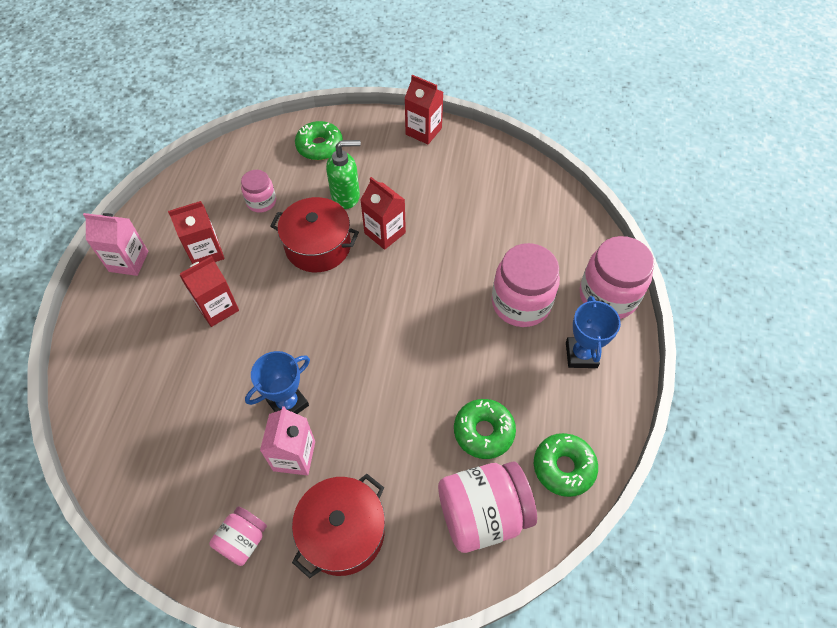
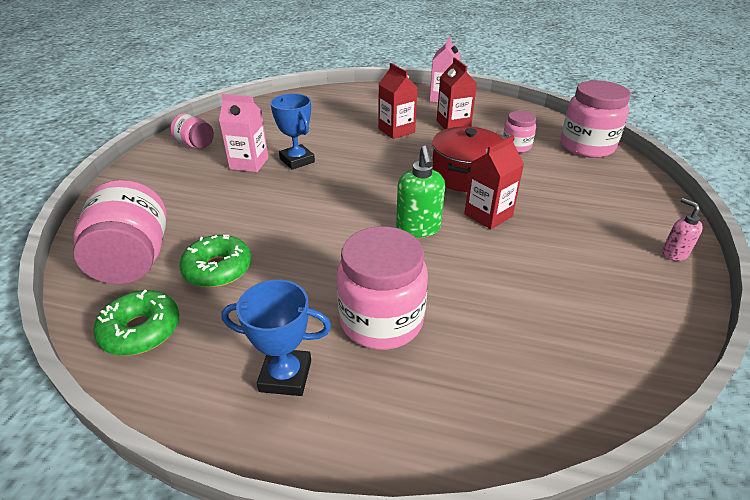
camera: 95 degrees right, 20 degrees down
red pot [292,474,385,579] -> none
green donut [295,121,343,160] -> none
green soap dispenser [326,140,361,209] -> green soap dispenser moved to [396,146,445,238]
red carton [404,75,443,144] -> pink soap dispenser [662,198,703,261]
pink jar [580,236,654,319] -> pink jar moved to [561,80,631,158]

